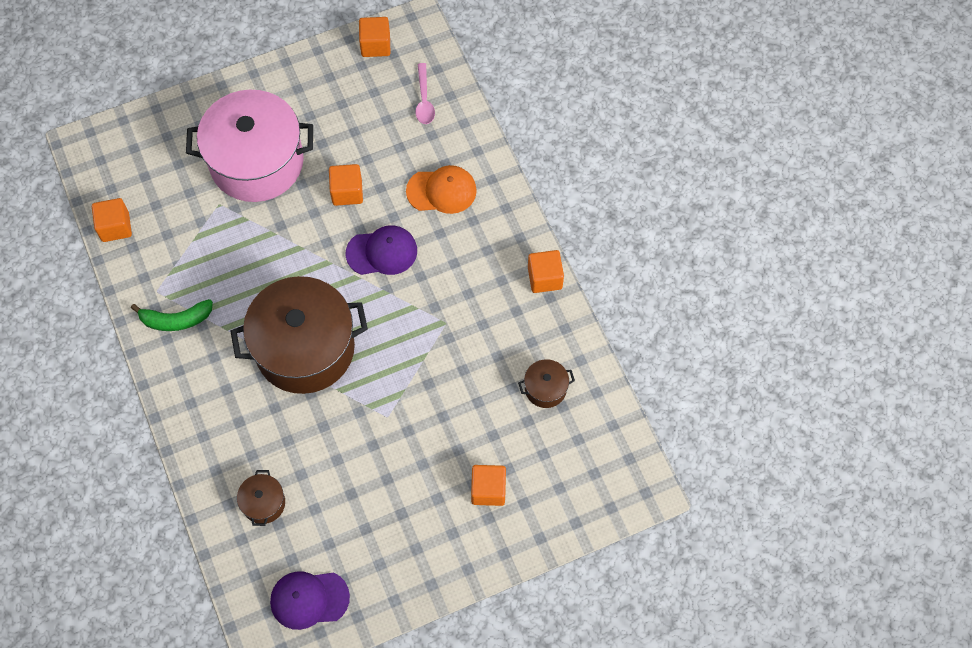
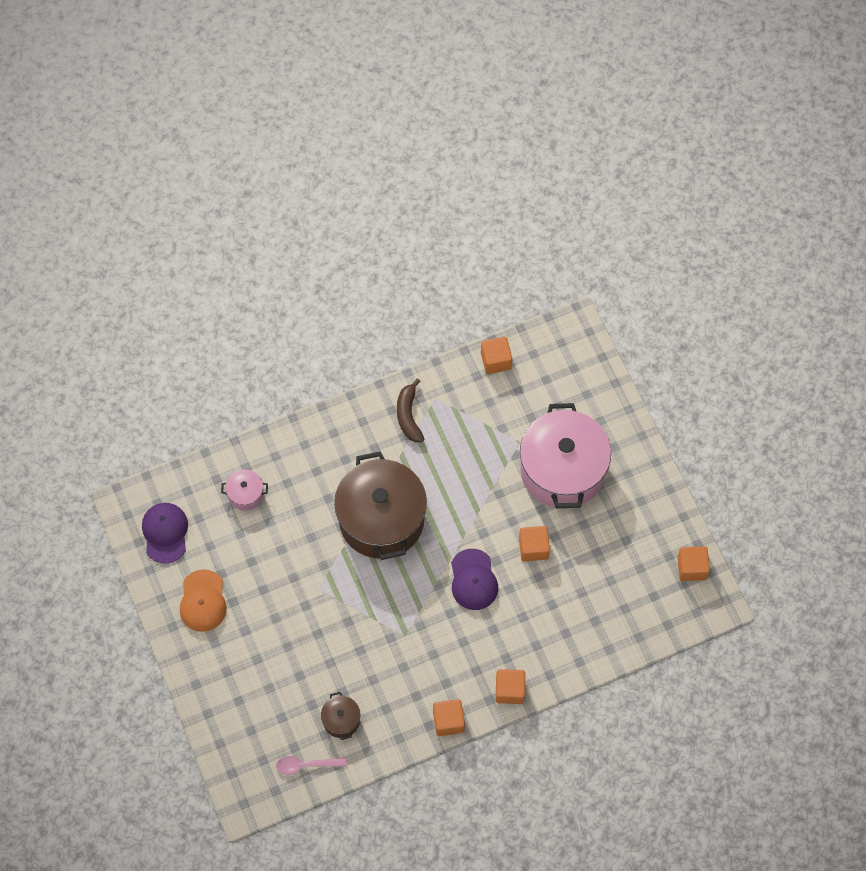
camera: 90 degrees right, 0 degrees up
green banana [131,299,213,331] -> brown banana [397,378,424,442]
brown pot [237,470,285,526] -> pink pot [221,470,268,511]
orange cap [406,165,477,214] -> orange cap moved to [180,569,227,632]
pink spoon [415,63,435,124] -> pink spoon moved to [276,756,347,775]
orange cube [471,465,506,506] -> orange cube moved to [496,669,525,704]

